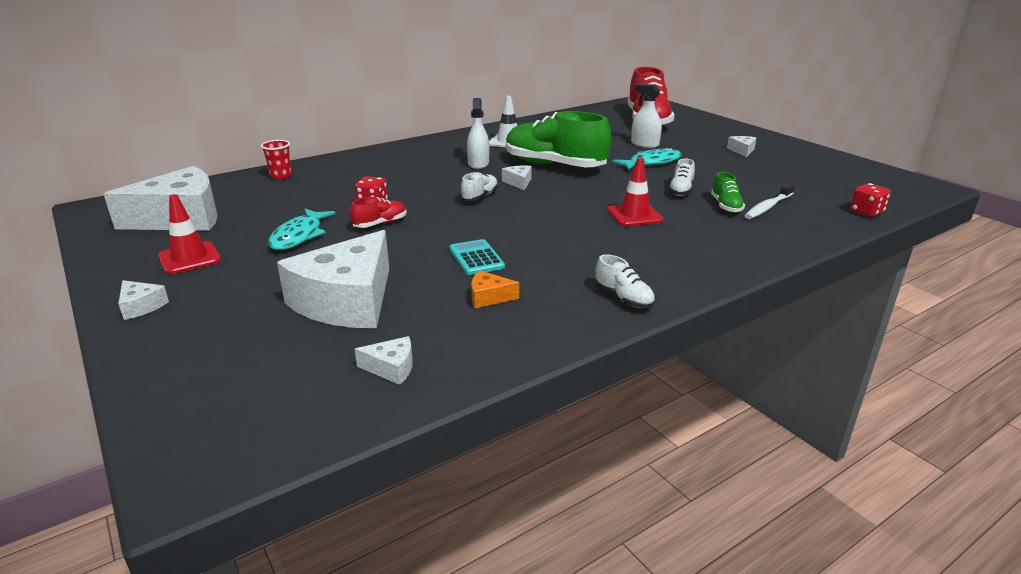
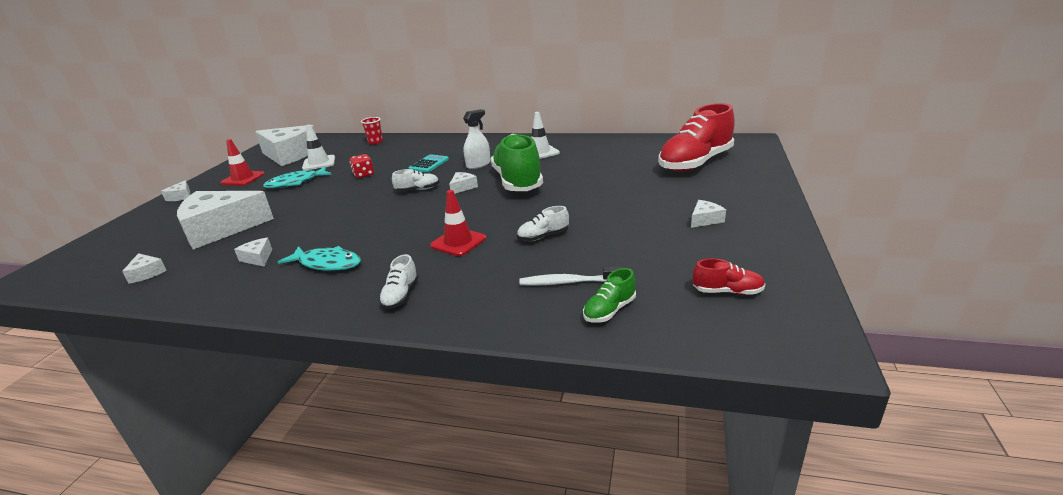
camera: 50 degrees right, 0 degrees up
red shoe [350,197,407,228] -> red shoe moved to [693,258,765,295]
turquoise calculator [449,239,505,275] -> turquoise calculator moved to [409,154,449,173]
orange cheese [471,271,519,308] -> white cheese [234,237,272,267]
white shoe [595,254,655,308] -> white shoe moved to [379,254,419,309]
turquoise fish [612,147,682,170] -> turquoise fish moved to [278,246,361,271]
white spray bottle [631,84,662,148] -> none
green shoe [711,172,745,213] -> green shoe moved to [583,268,636,323]
red dice [850,183,890,217] -> none
none -> white traffic cone [302,125,335,170]

